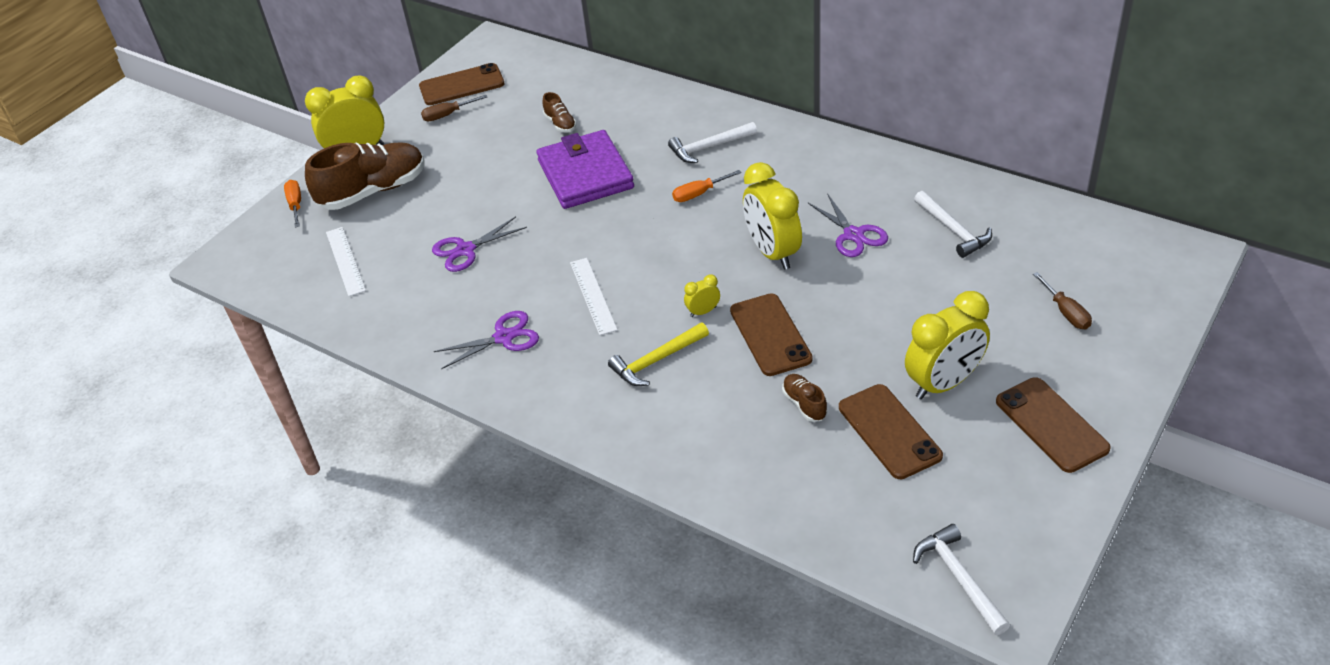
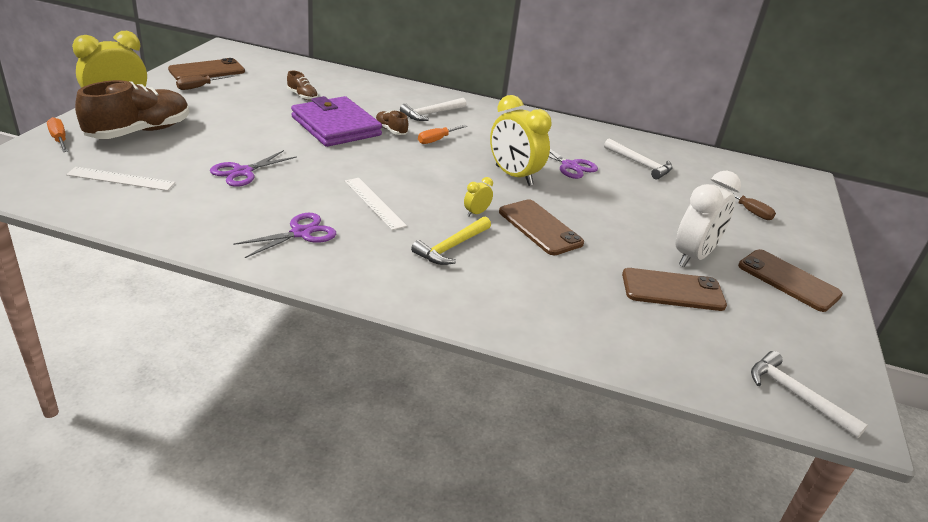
camera: 25 degrees left, 10 degrees down
white ruler [326,227,366,296] -> white ruler turned 45 degrees counterclockwise [66,167,175,191]
brown shoe [782,374,827,422] -> brown shoe moved to [375,110,408,135]
brown phone [839,384,943,479] -> brown phone turned 45 degrees counterclockwise [622,268,727,311]
yellow clock [905,291,990,399] -> white clock [676,170,741,267]

